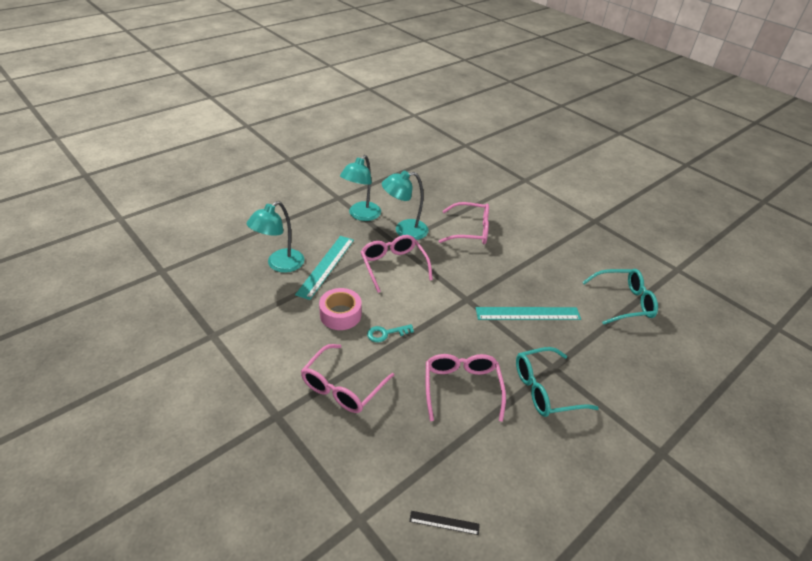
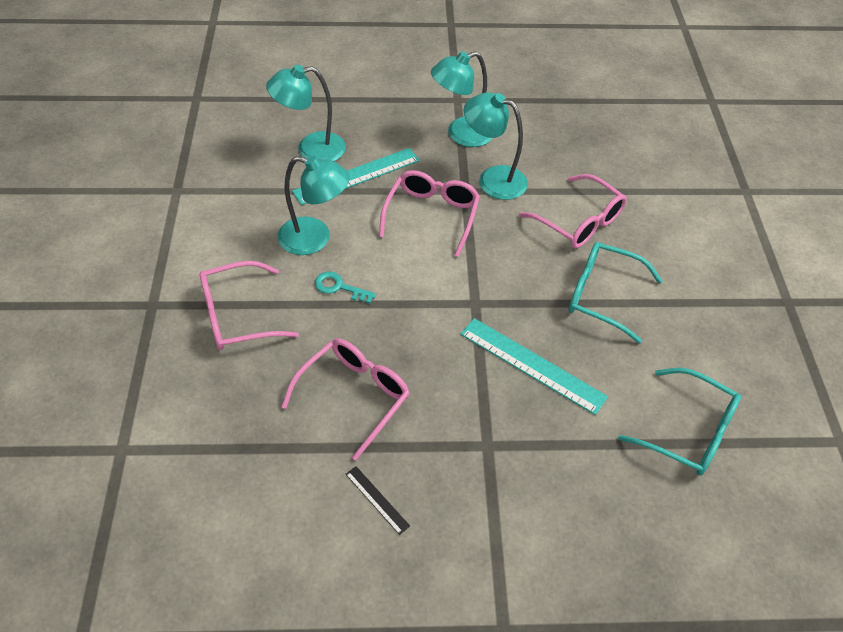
camera: 40 degrees right, 10 degrees up
pink tape [319,288,362,330] -> turquoise lamp [278,156,350,255]
black ruler [409,511,480,535] -> black ruler moved to [346,466,410,535]
turquoise glasses [516,347,599,417] -> turquoise glasses moved to [569,242,663,344]

